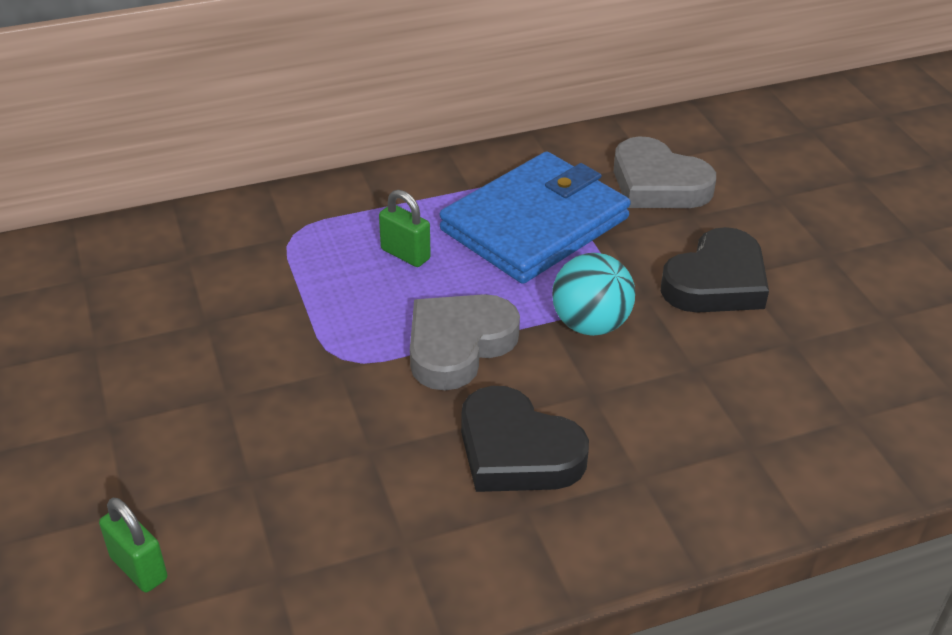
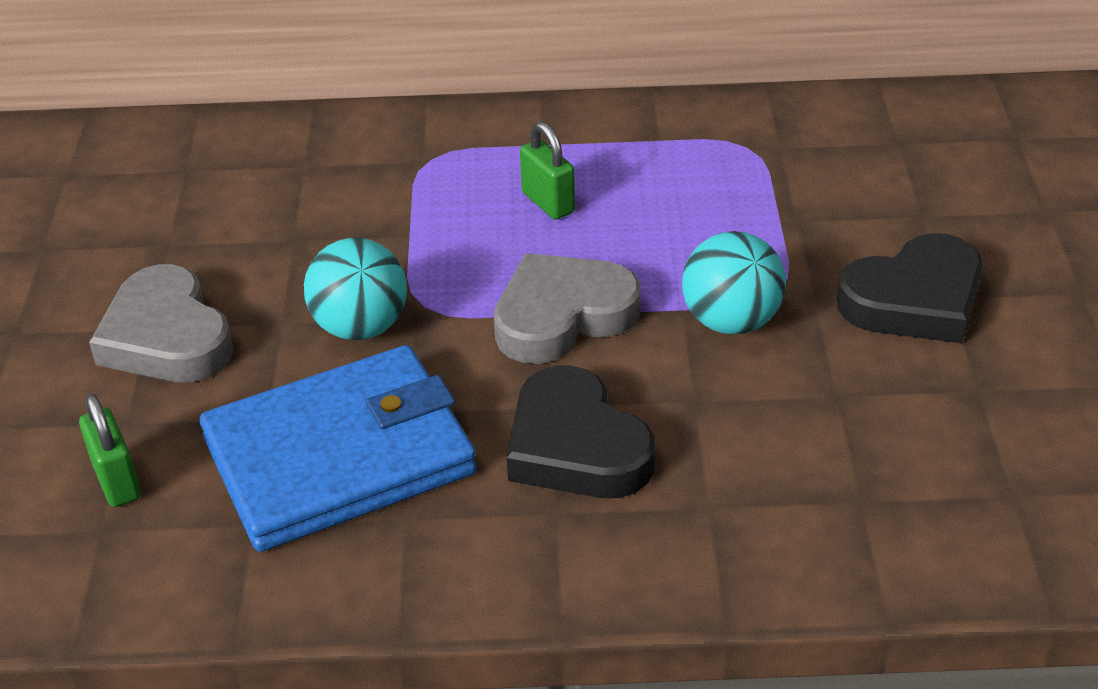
camera: 20 degrees right, 0 degrees up
blue wallet [440,152,631,284] -> blue wallet moved to [200,345,477,552]
grey heart [614,136,716,208] -> grey heart moved to [89,264,234,382]
none -> turquoise ball [304,238,407,340]

